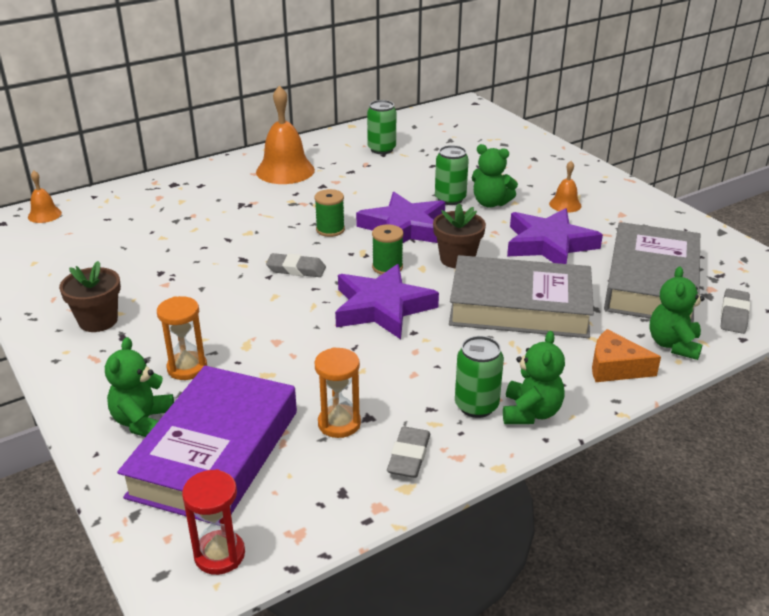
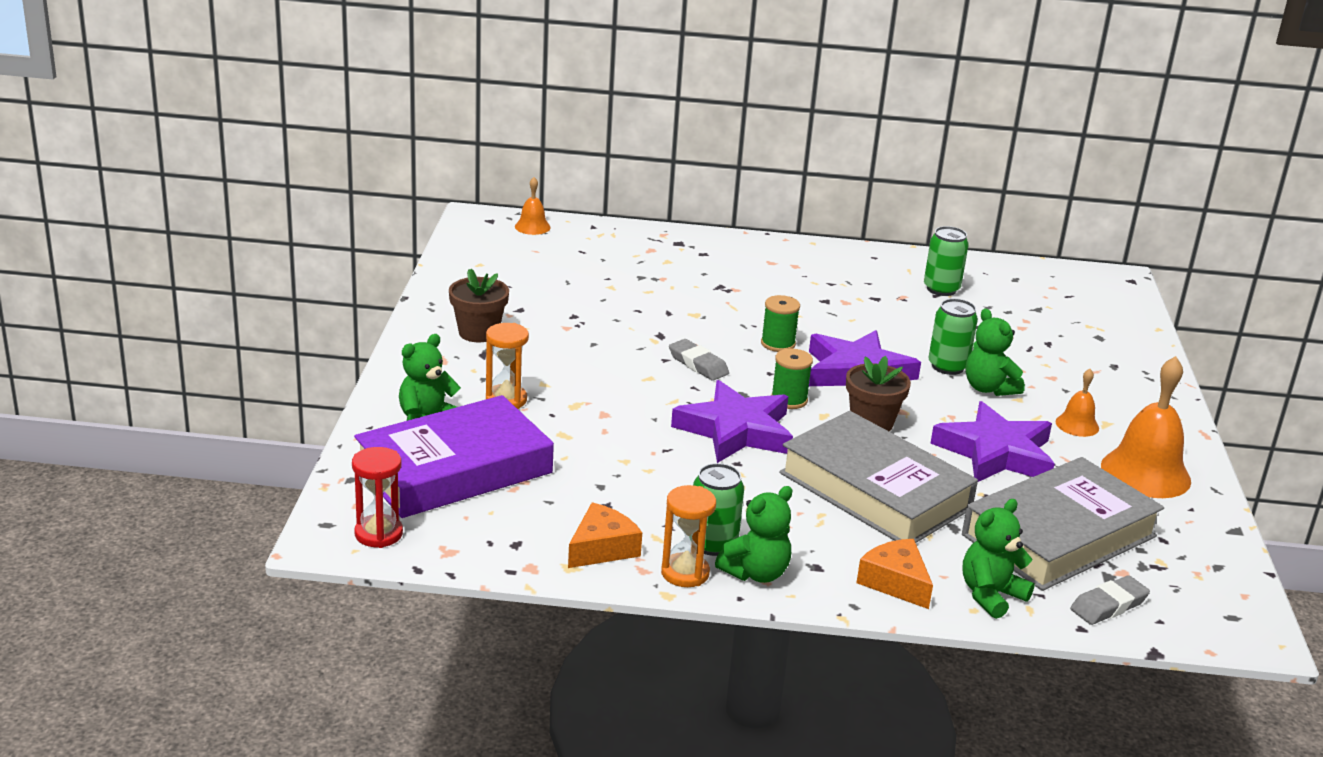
camera: 35 degrees right, 5 degrees down
orange bell [256,85,315,184] -> orange bell moved to [1101,356,1191,498]
orange hourglass [315,347,361,438] -> orange hourglass moved to [661,485,716,587]
grey eraser [387,426,431,478] -> orange cheese [568,503,642,568]

